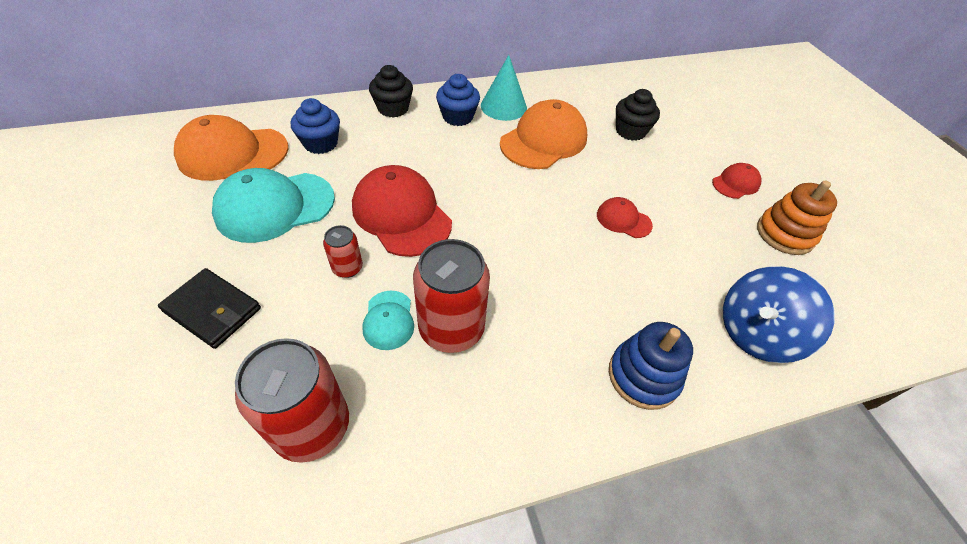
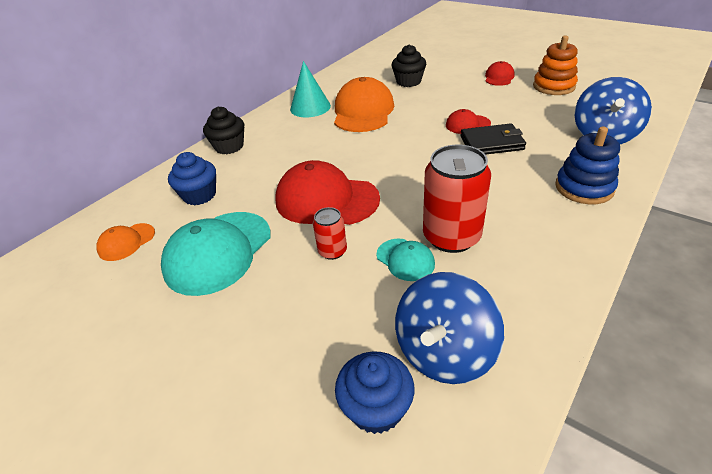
camera: 30 degrees left, 10 degrees down
black wallet [158,268,261,349] -> black wallet moved to [460,123,526,155]
orange cap [174,115,289,181] -> orange cap [97,223,155,261], size x0.50
red can [235,338,349,463] -> blue spinning top [395,272,504,384]
blue cupcake [436,74,480,126] -> blue cupcake moved to [335,352,414,434]

